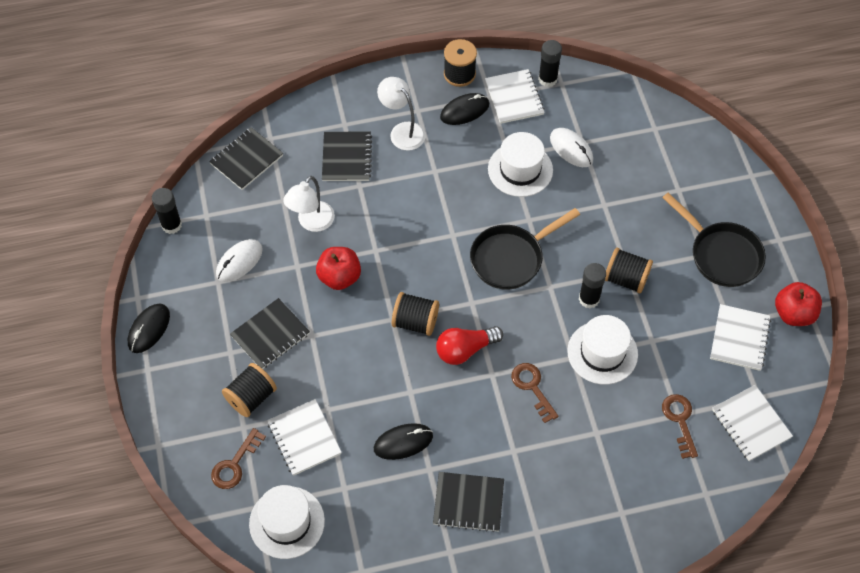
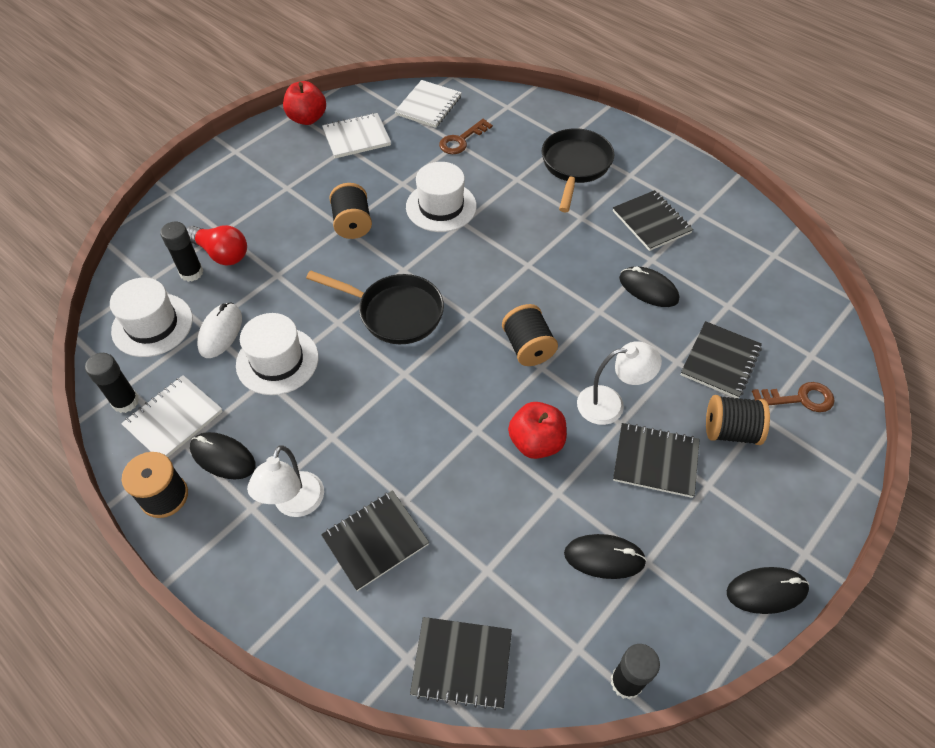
camera: 125 degrees left, 5 degrees down
white mouse [216,239,263,282] -> black mouse [564,534,647,579]
white hat [249,485,325,559] -> white hat moved to [110,278,193,357]
white notebook [267,399,342,476] -> black notebook [681,321,762,398]
white lamp [283,176,335,232] -> white lamp moved to [577,341,662,425]
red light bulb [436,326,503,365] -> red light bulb moved to [186,225,247,265]
brown key [511,363,559,423] -> none
black glue stick [579,263,606,308] -> black glue stick moved to [160,222,203,282]
black pan [662,192,766,287] -> black pan moved to [542,128,614,212]

